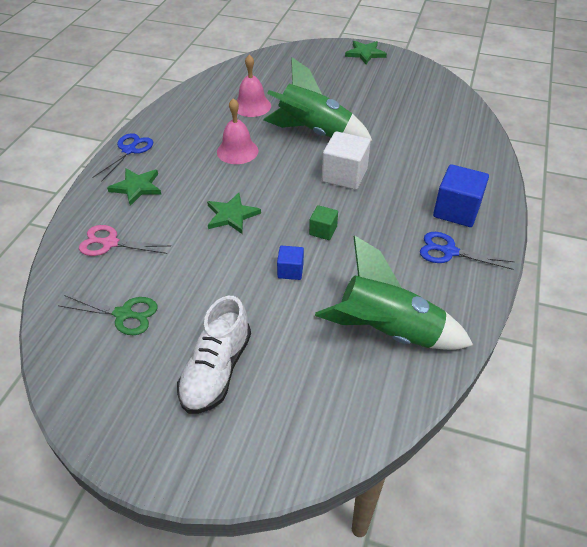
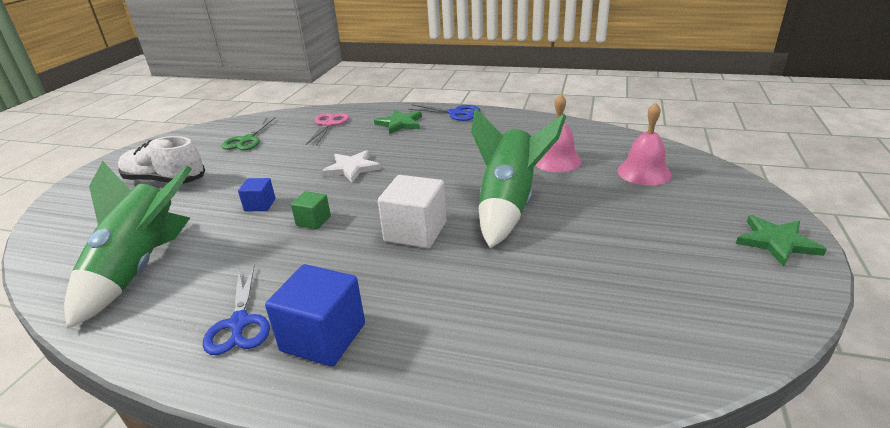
camera: 90 degrees right, 15 degrees down
green star [207,193,261,234] -> white star [322,150,381,183]
pink bell [217,98,259,164] -> pink bell moved to [617,102,672,186]
blue scissors [420,232,515,270] -> blue scissors turned 150 degrees clockwise [203,266,270,355]

